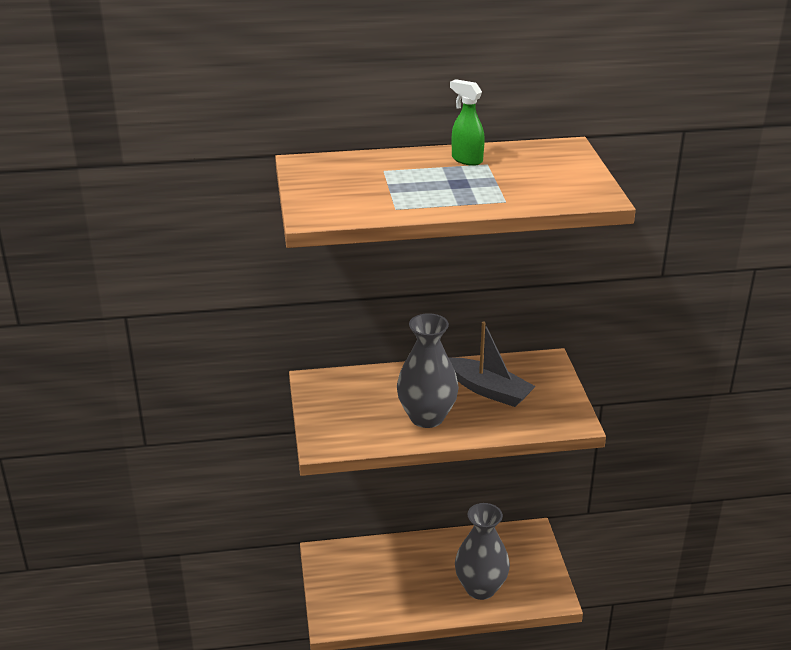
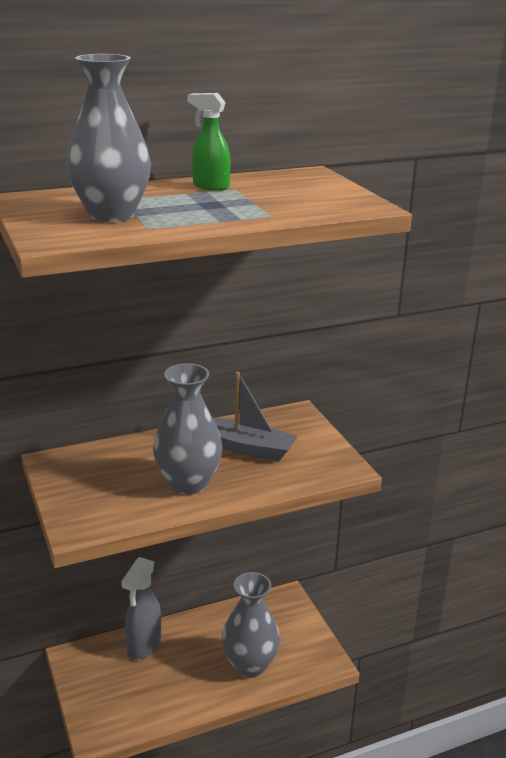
camera: 15 degrees left, 5 degrees down
none -> grey vase [67,54,151,222]
none -> grey spray bottle [121,557,161,659]

